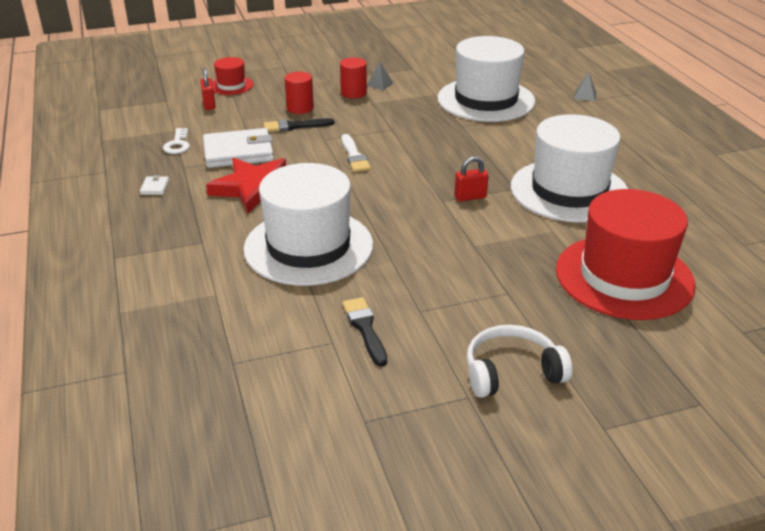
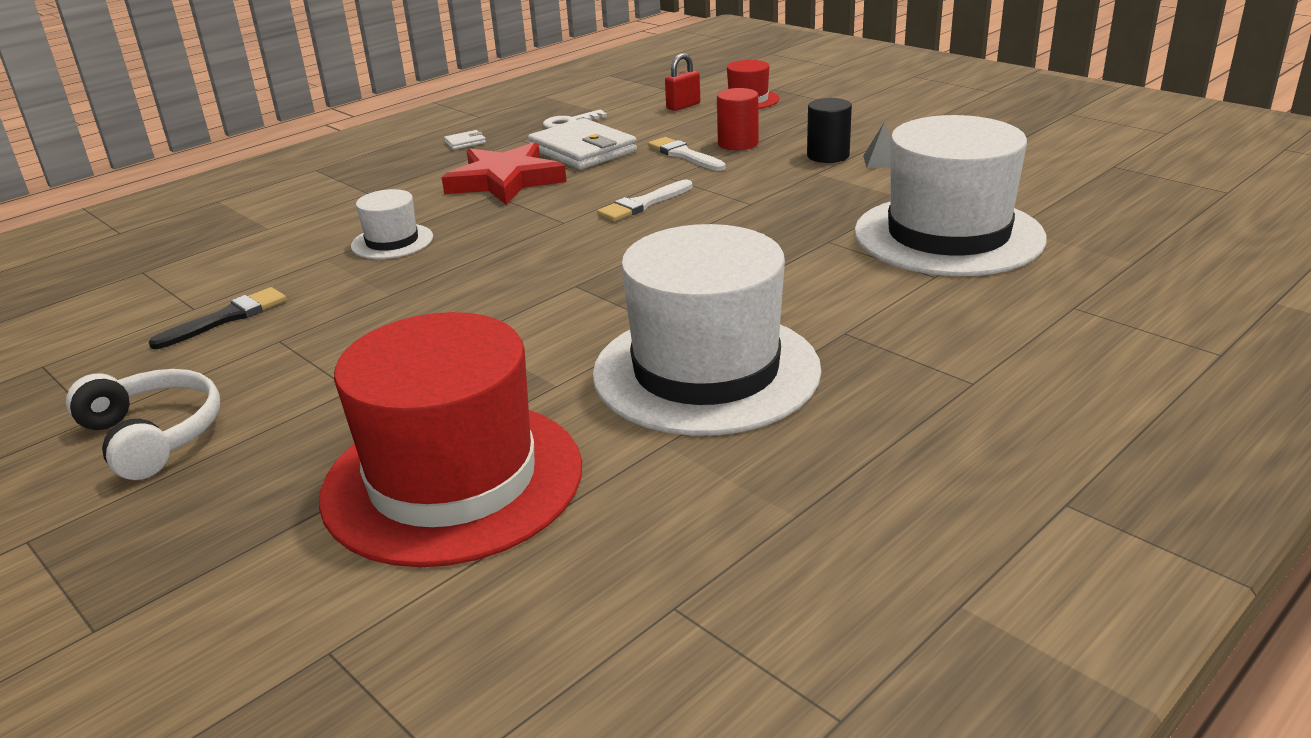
camera: 65 degrees right, 5 degrees down
white hat [243,163,373,286] -> white hat [351,189,433,259], size x0.46
black brush [264,118,335,132] -> white brush [648,137,726,171]
red cylinder [340,58,367,99] -> black cylinder [807,98,852,163]
red padlock [454,156,489,202] -> none
grey pyramid [574,73,596,101] -> none

